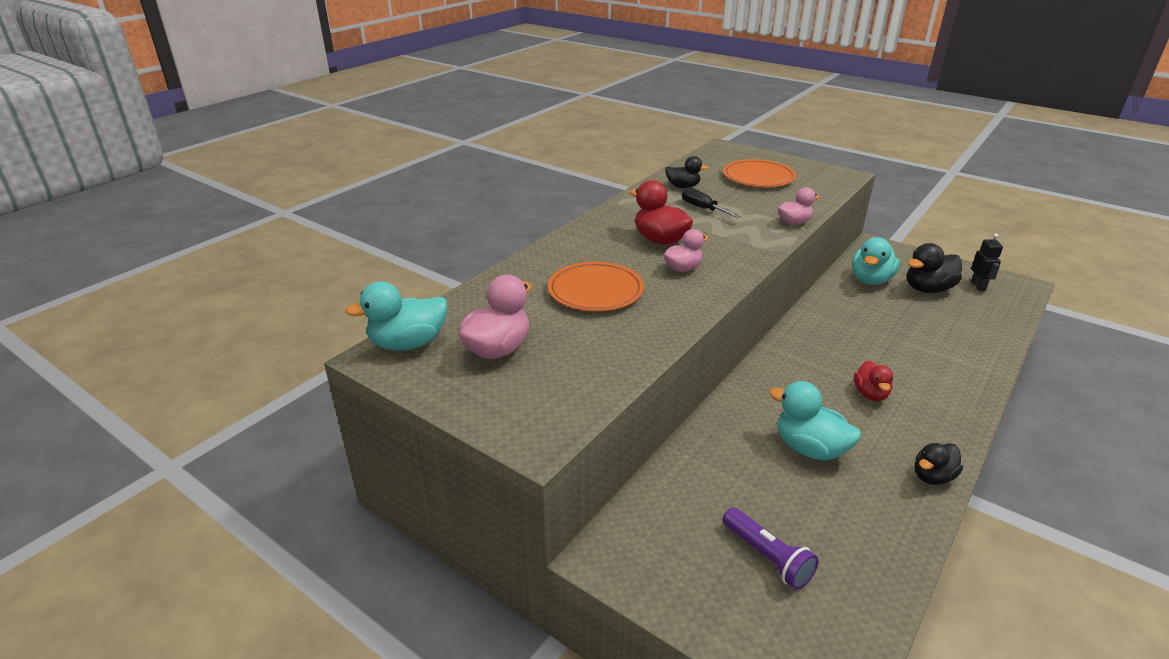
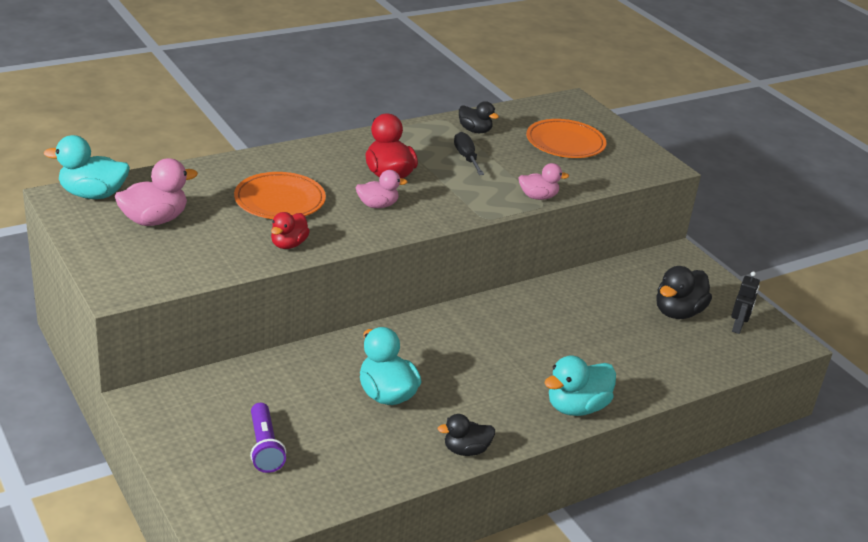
camera: 20 degrees right, 0 degrees up
turquoise duck [852,237,900,285] -> turquoise duck moved to [544,356,616,416]
red duck [854,361,893,401] -> red duck moved to [271,212,310,249]
black duck [907,243,962,293] -> black duck turned 45 degrees counterclockwise [656,266,712,319]

